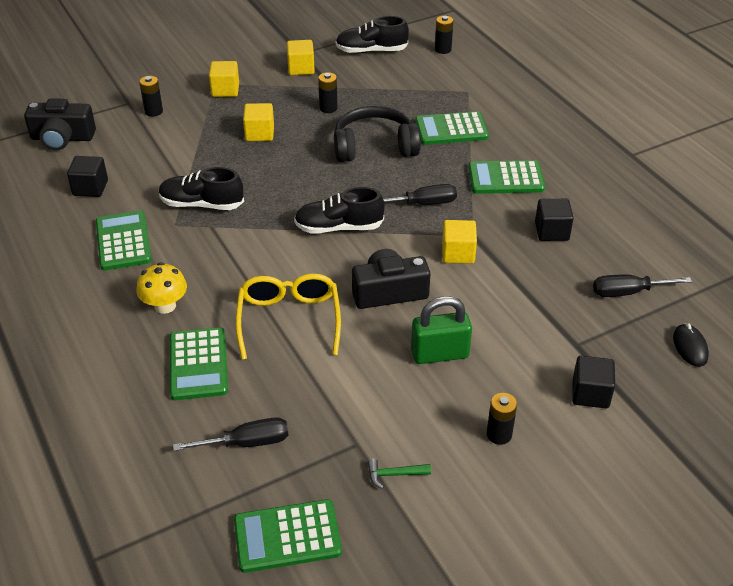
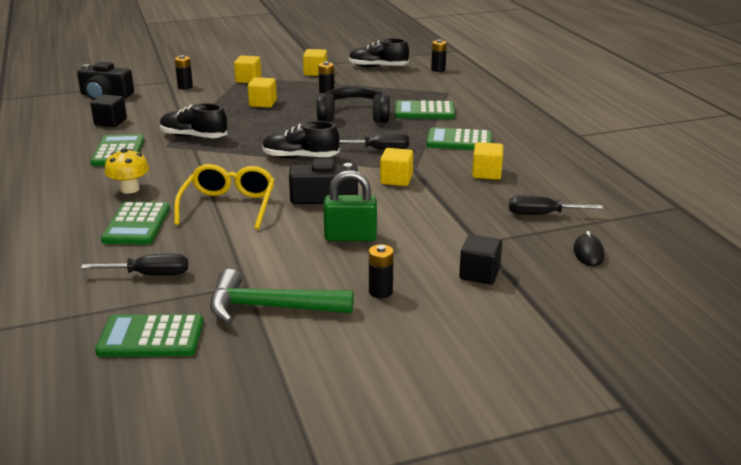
camera: 10 degrees right, 15 degrees down
green hammer [368,459,431,489] -> green hammer [210,269,354,324], size x2.41
black cube [535,199,574,241] -> yellow cube [472,142,503,180]

